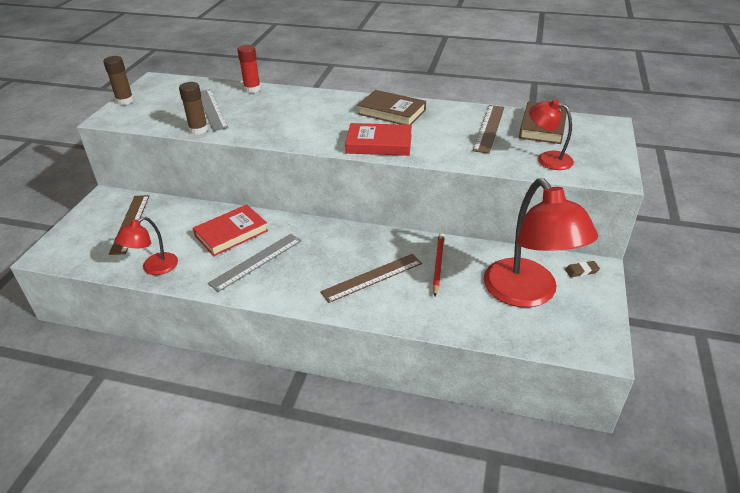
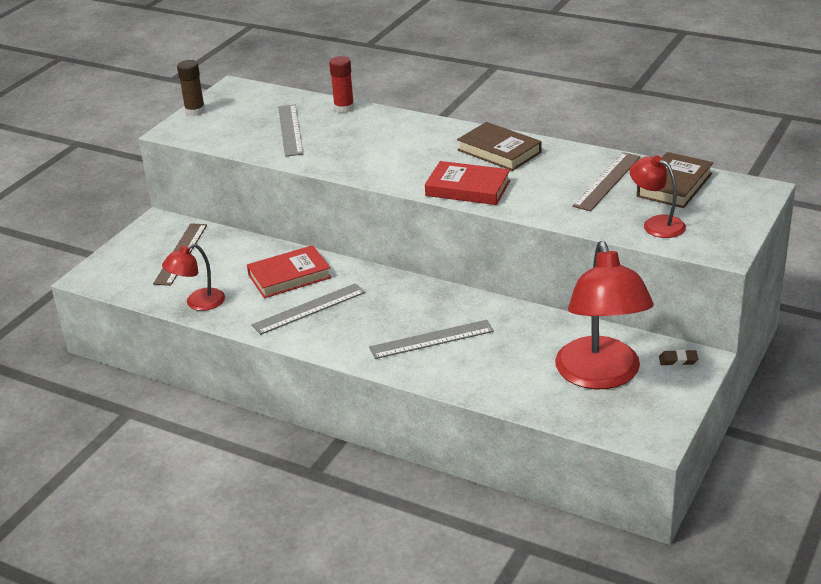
camera: 15 degrees right, 5 degrees down
brown glue stick [179,82,208,135] -> none
brown ruler [320,254,422,303] -> grey ruler [369,320,494,359]
red pencil [433,233,444,296] -> none

